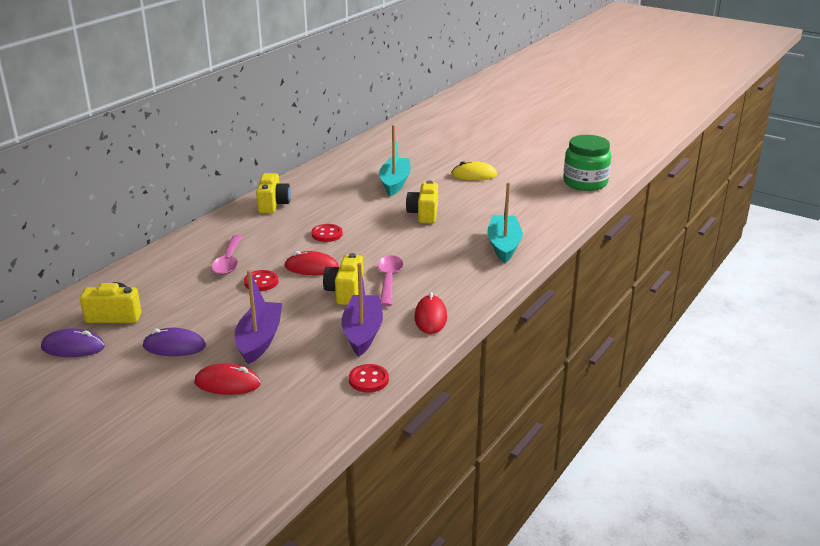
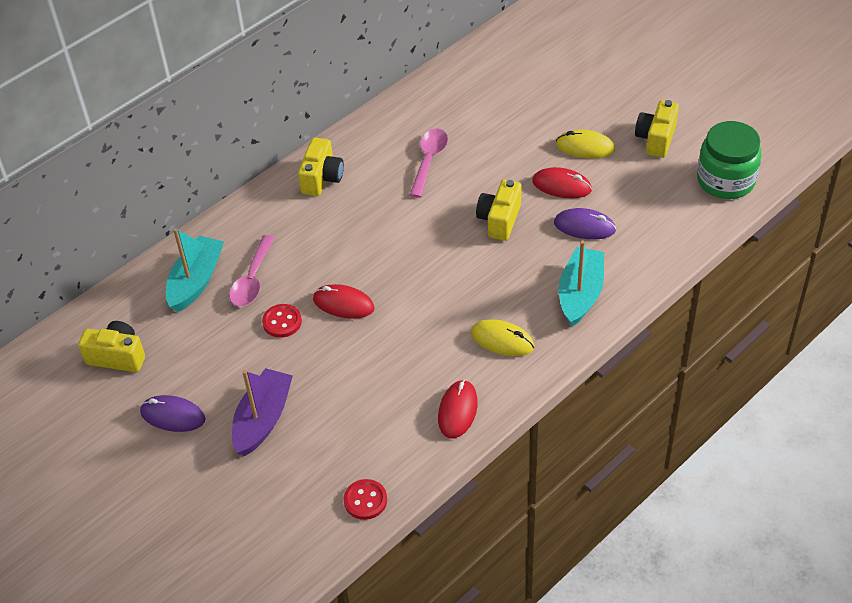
camera: 15 degrees right, 20 degrees up
purple mouse [41,329,105,357] -> purple mouse moved to [554,208,616,240]
red mouse [194,363,261,395] -> red mouse moved to [532,167,592,198]
red button [311,224,343,242] -> none
yellow camera [323,253,364,305] -> yellow camera moved to [635,100,679,158]
purple boat [341,263,383,356] -> none
pink spoon [378,255,403,306] -> pink spoon moved to [410,129,448,198]
turquoise boat [379,125,411,196] -> turquoise boat moved to [166,228,224,312]
none -> yellow mouse [471,319,534,356]

